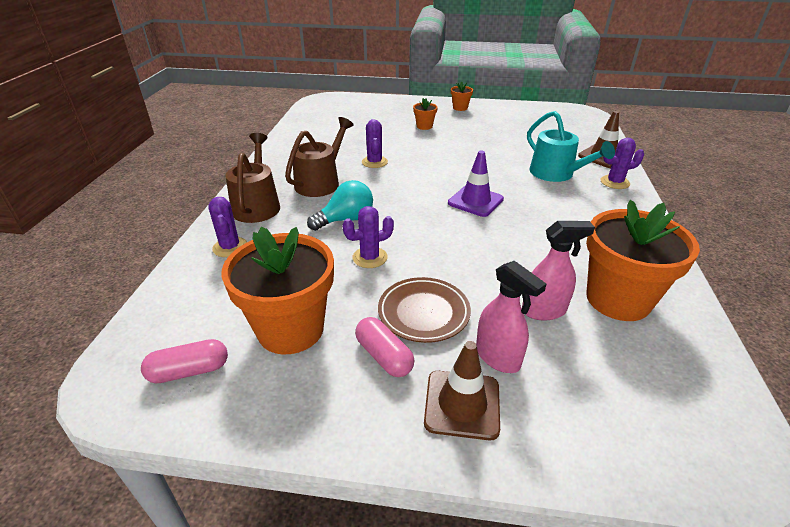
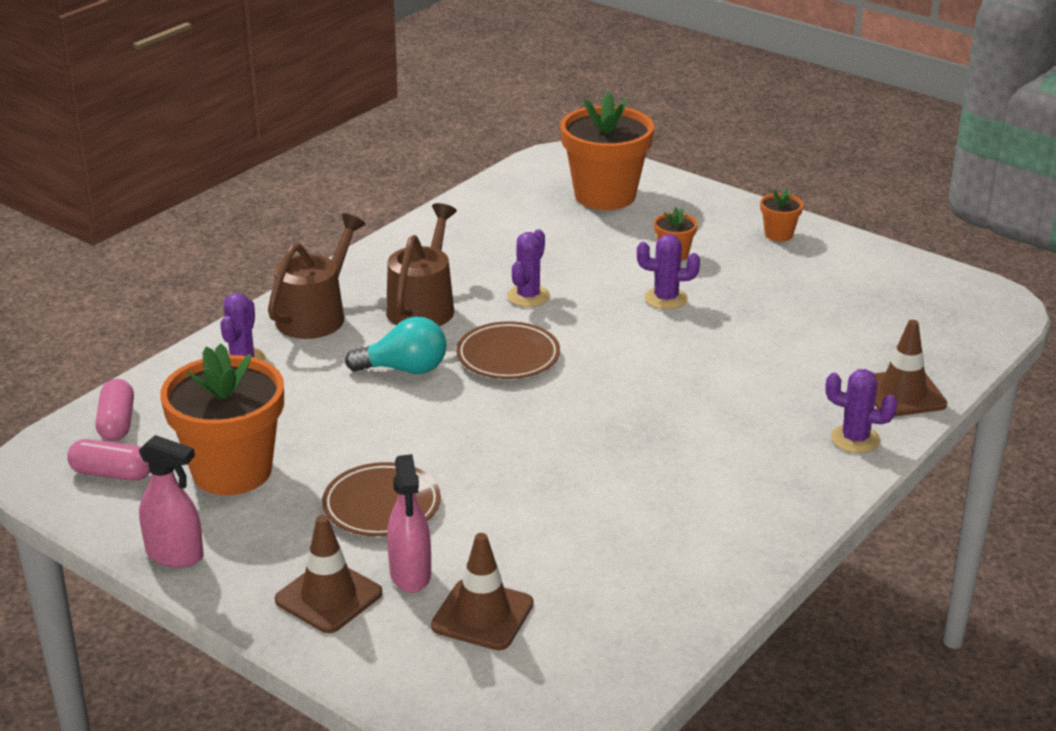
camera: 30 degrees right, 5 degrees down
brown watering can [285,117,354,197] -> brown watering can turned 45 degrees counterclockwise [386,203,457,326]
purple cactus [342,206,394,268] -> purple cactus moved to [637,234,700,310]
pink capsule [355,317,415,377] -> pink capsule moved to [96,379,134,441]
purple traffic cone [448,151,504,217] -> none
pink spray bottle [522,221,595,321] -> pink spray bottle moved to [138,435,204,567]
turquoise watering can [527,111,615,182] -> none
orange flower pot [586,200,700,321] -> orange flower pot moved to [560,92,654,210]
none -> brown traffic cone [431,533,534,650]
none -> brown plate [456,321,560,379]

